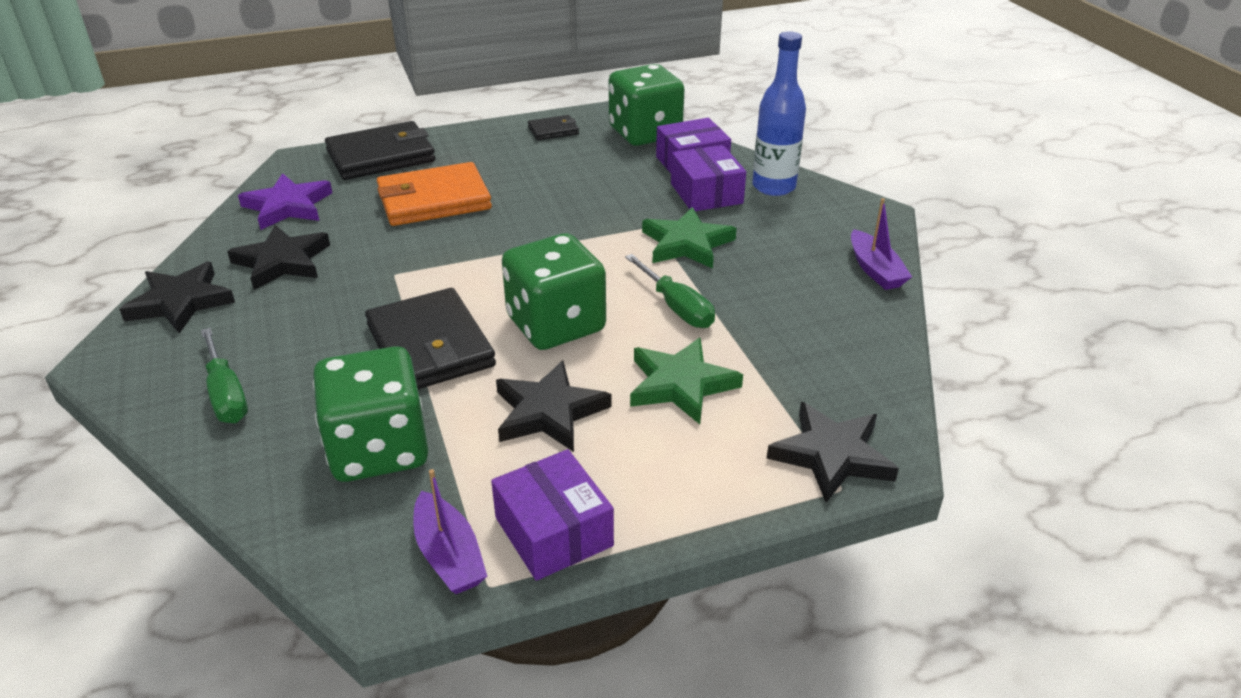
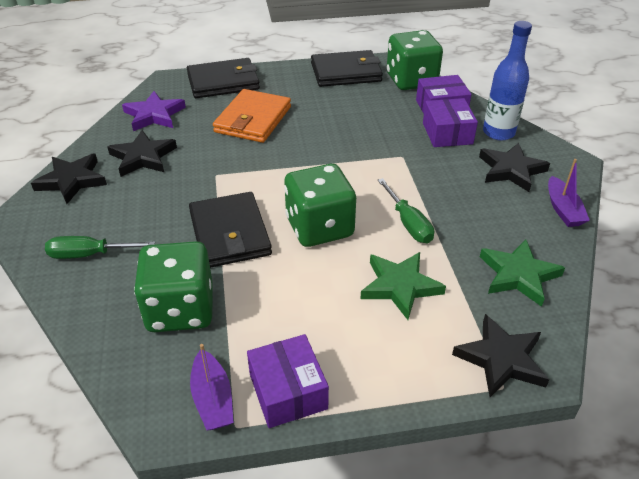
camera: 10 degrees right, 5 degrees up
green screwdriver [201,328,248,423] -> green screwdriver turned 105 degrees clockwise [45,236,155,259]
orange wallet [377,162,492,226] -> orange wallet turned 60 degrees counterclockwise [213,89,291,143]
black star [496,361,612,452] -> black star moved to [479,143,550,192]
black wallet [528,115,579,141] -> black wallet [311,50,383,87], size x2.02
green star [642,207,737,269] -> green star moved to [480,239,565,307]

